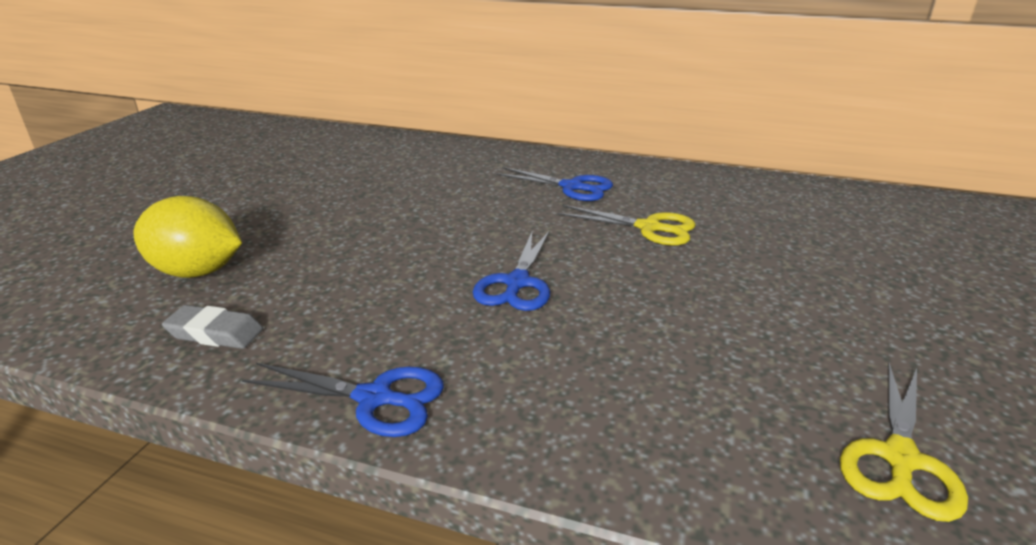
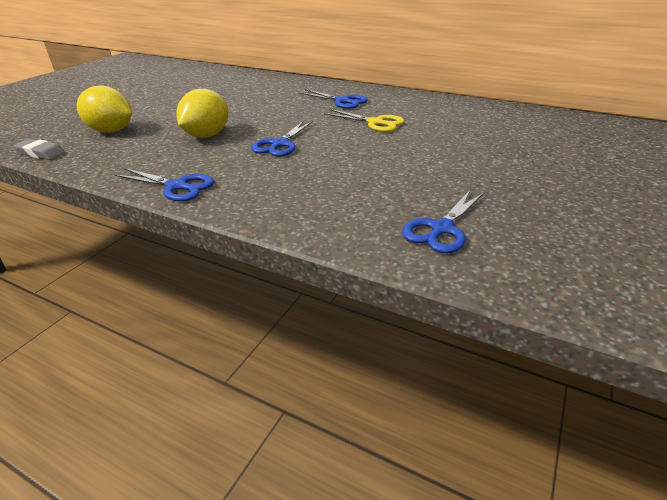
camera: 10 degrees right, 5 degrees up
grey eraser [162,305,263,349] -> grey eraser moved to [14,139,65,160]
yellow scissors [840,363,968,522] -> blue scissors [402,189,485,253]
none -> yellow lemon [176,89,229,138]

